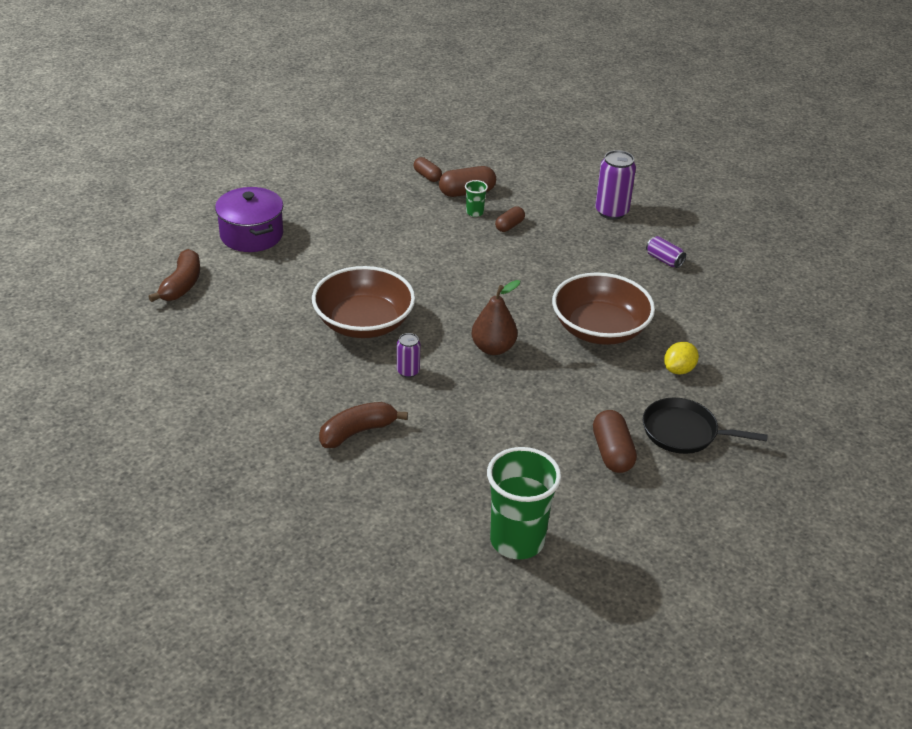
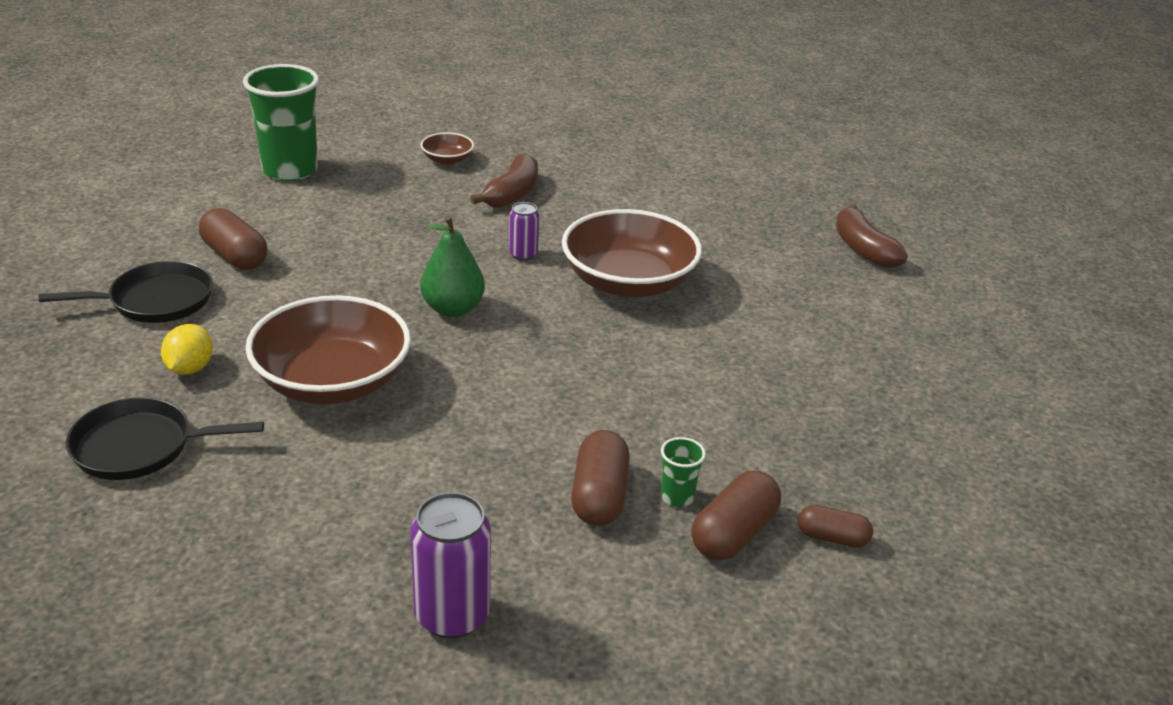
camera: 145 degrees right, 5 degrees down
purple pot [215,187,283,252] -> none
brown pear [471,280,520,355] -> green pear [420,215,485,317]
brown capsule [495,206,525,232] -> brown capsule [571,430,630,526], size x1.61
purple can [646,236,686,268] -> none
none -> black pan [66,397,264,480]
none -> brown bowl [421,132,474,165]

